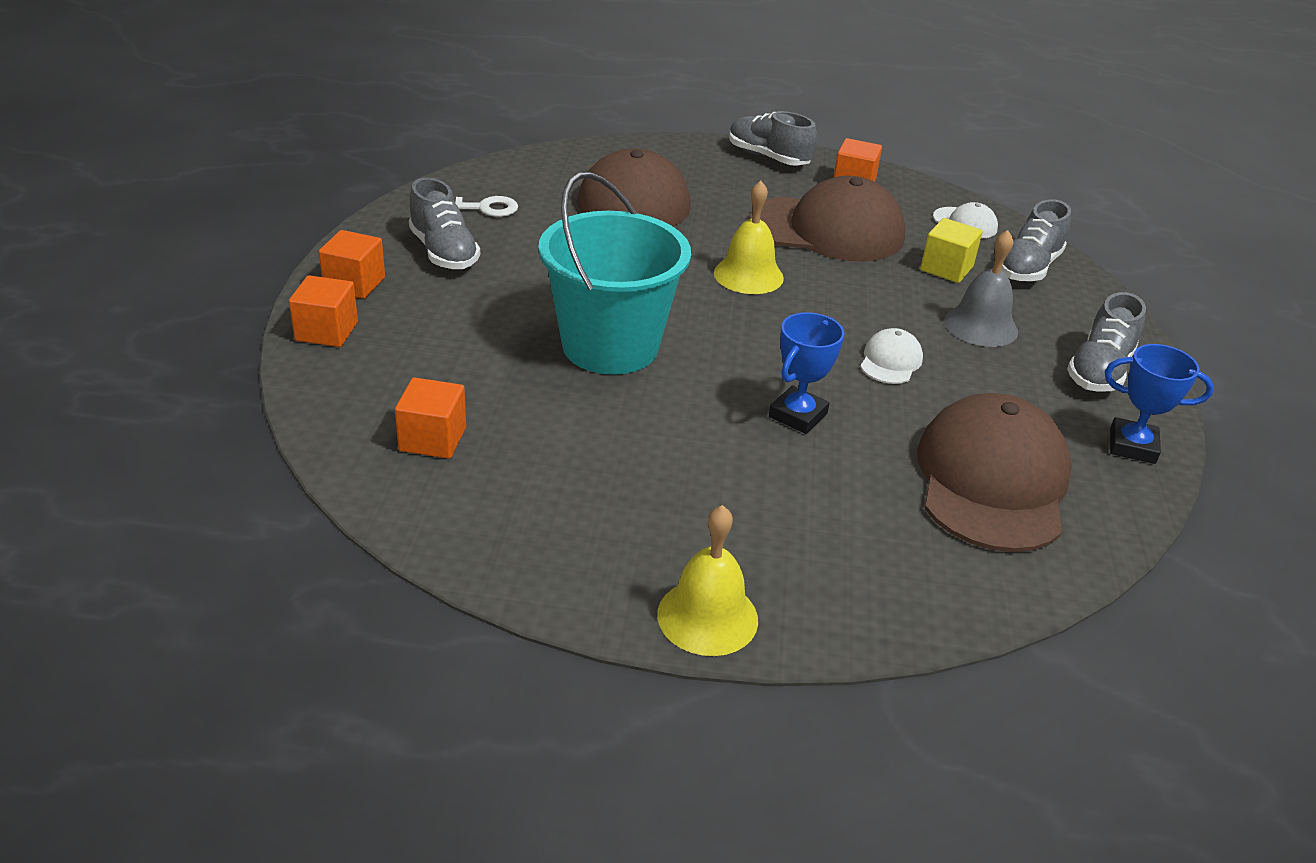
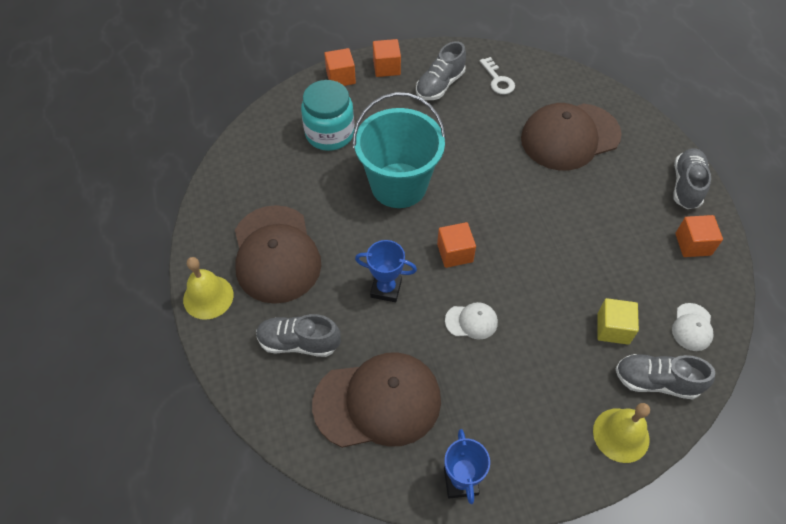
camera: 70 degrees right, 20 degrees up
orange cube [395,377,466,459] -> orange cube moved to [437,222,476,268]
yellow bell [714,181,784,294] -> yellow bell moved to [593,403,650,463]
brown cap [750,176,906,262] -> brown cap moved to [235,205,321,304]
grey bell [944,230,1018,347] -> none
grey shoe [1067,292,1146,392] -> grey shoe moved to [256,314,341,357]
none -> turquoise jar [301,80,354,151]

